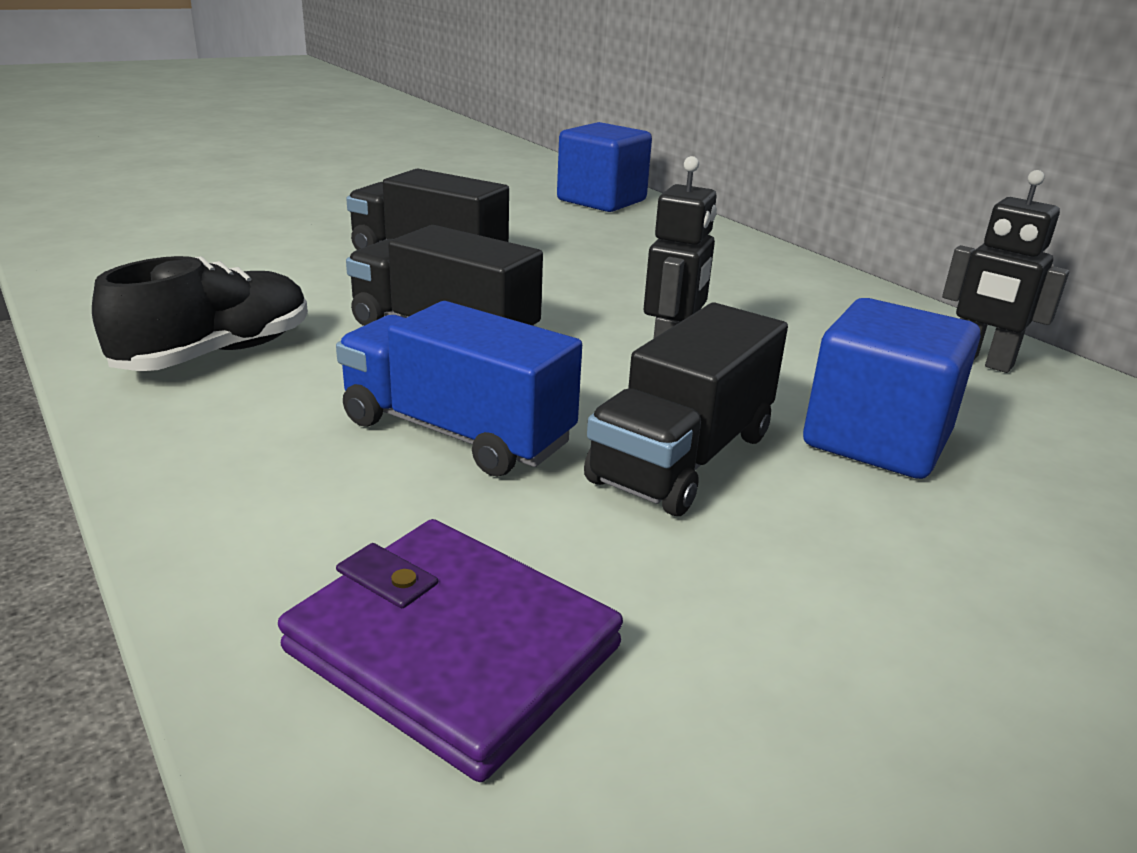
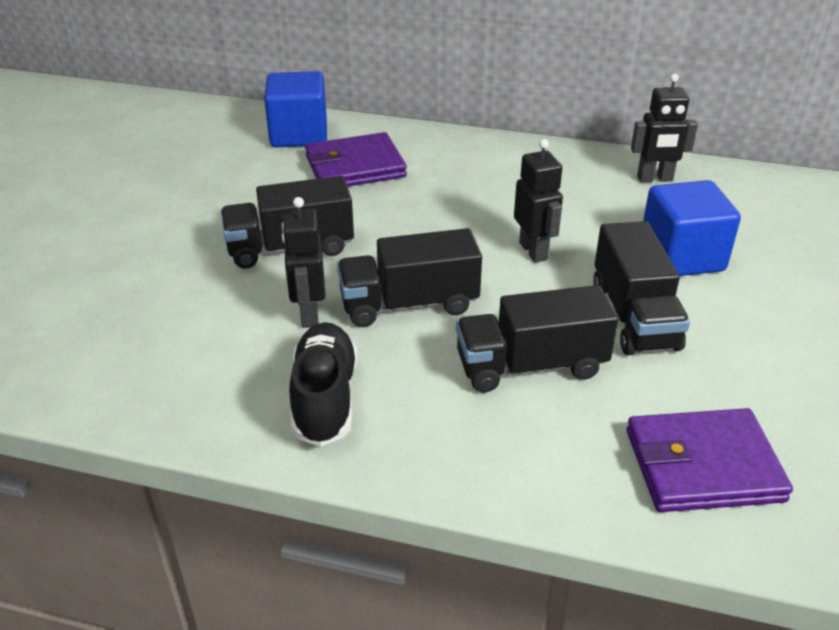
camera: 40 degrees left, 10 degrees up
blue truck [336,301,582,476] -> black truck [456,285,618,392]
none -> black robot [282,197,325,328]
none -> purple wallet [305,132,407,187]

